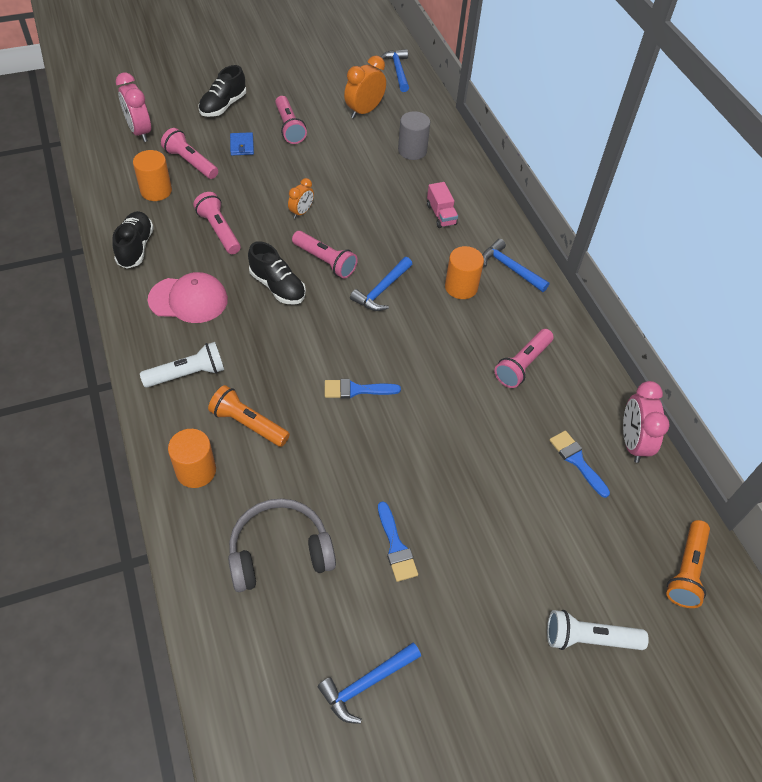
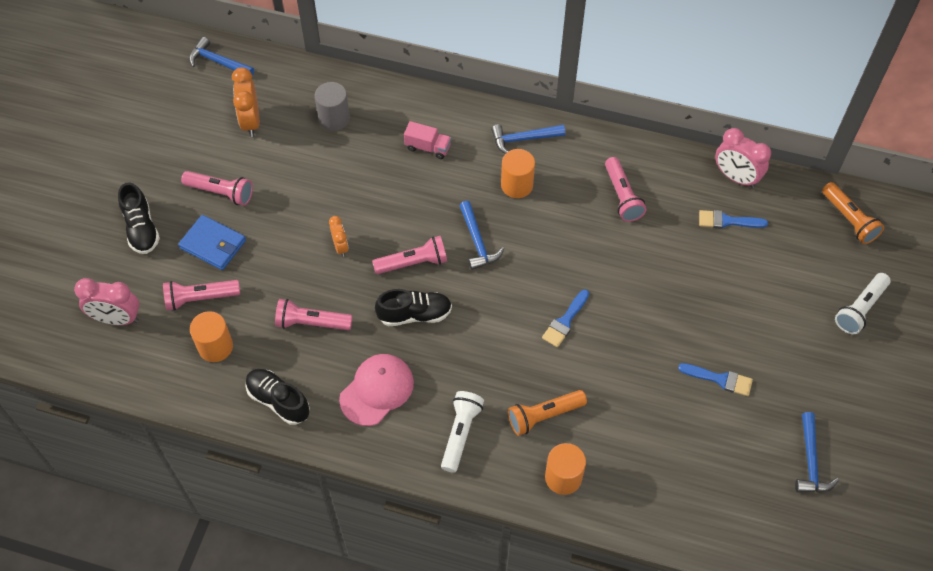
camera: 50 degrees left, 5 degrees up
grey headphones [228,498,336,592] -> none
blue wallet [230,132,254,155] -> blue wallet [178,215,246,270], size x1.61

